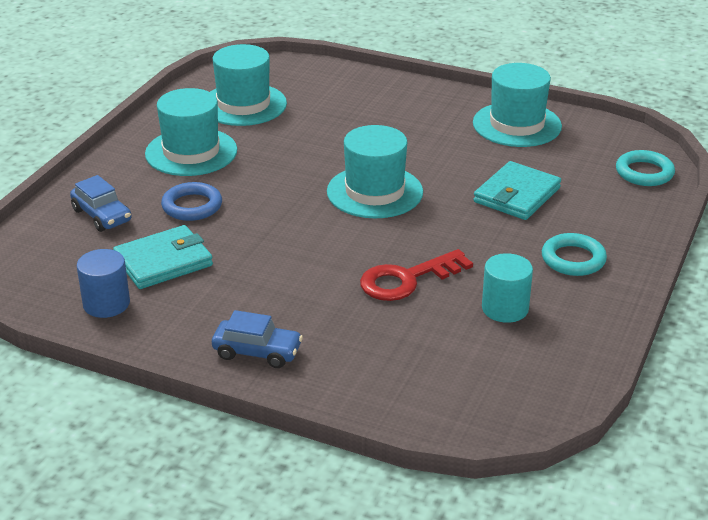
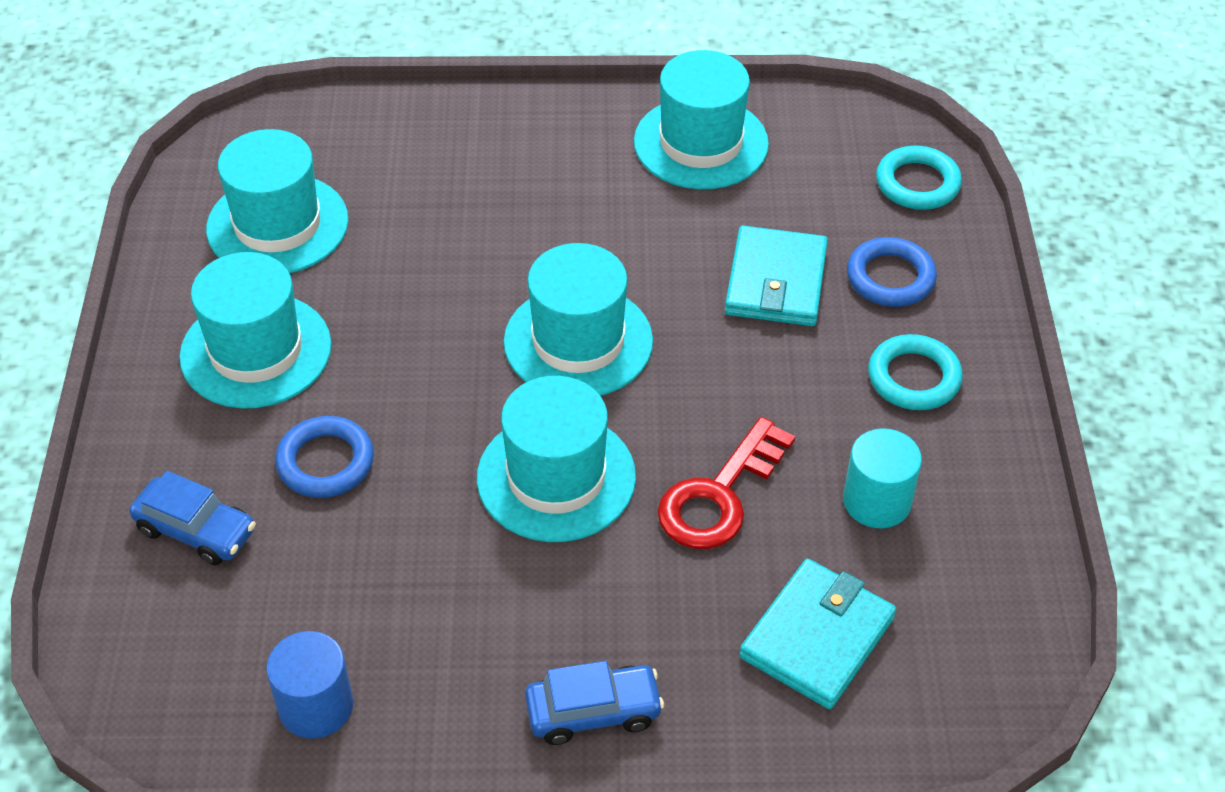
camera: 25 degrees left, 15 degrees up
turquoise wallet [113,225,213,289] -> turquoise wallet moved to [739,559,896,709]
none -> turquoise hat [477,376,636,542]
none -> blue ring [847,237,937,307]

